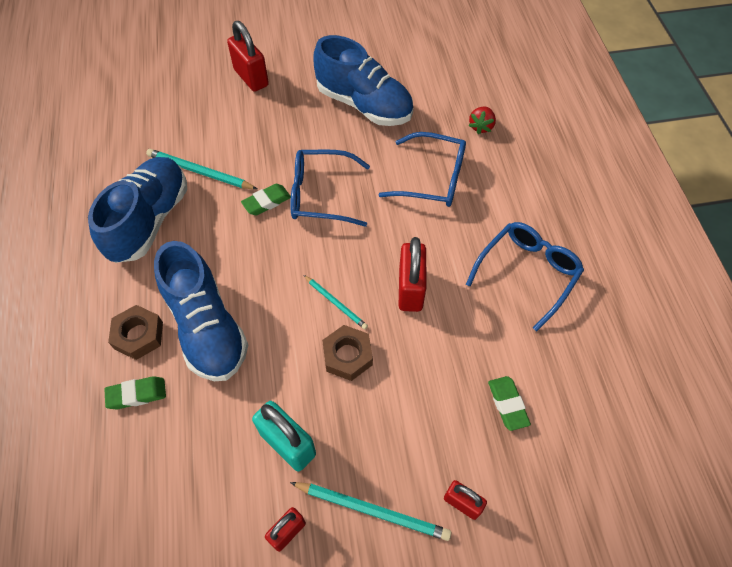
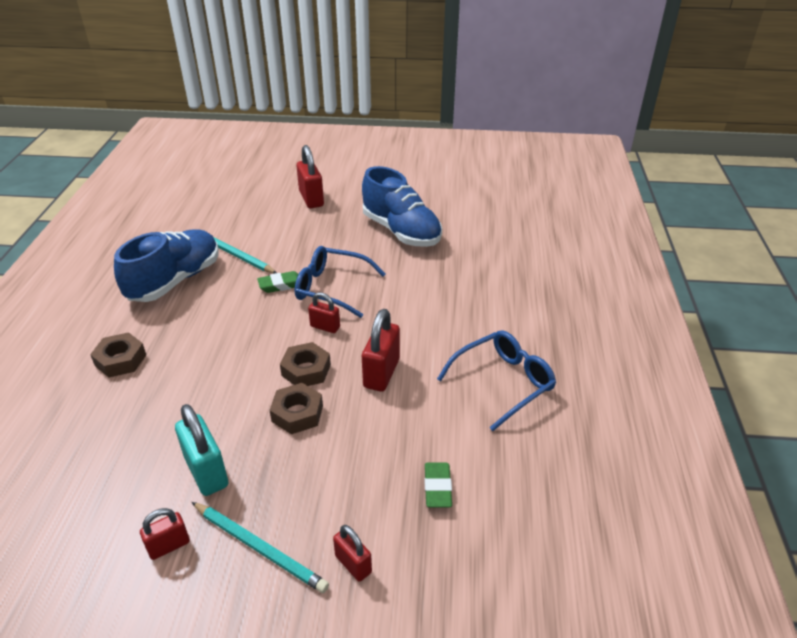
camera: 15 degrees right, 20 degrees down
green eraser [104,376,166,409] -> none
blue shoe [154,241,248,381] -> none
turquoise pencil [303,275,368,330] -> brown nut [280,342,331,386]
blue glasses [378,132,466,207] -> none
red strawberry [468,107,496,134] -> none
none -> red padlock [308,292,340,333]

